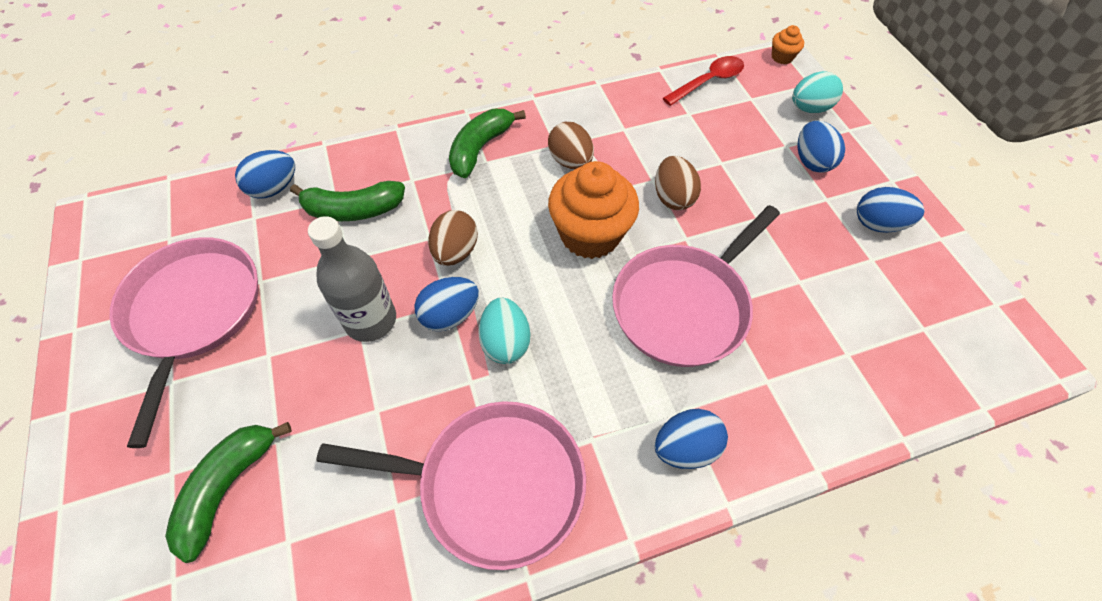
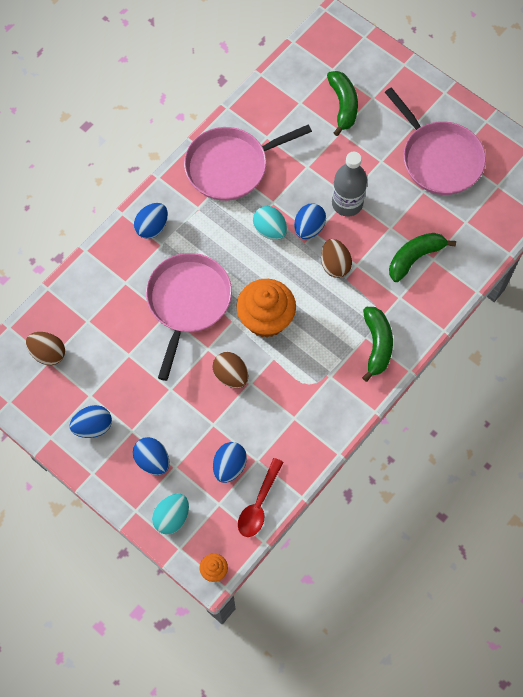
camera: 150 degrees right, 10 degrees up
blue egg [235,150,295,199] -> blue egg moved to [213,442,247,483]
brown egg [548,122,594,169] -> brown egg moved to [26,332,65,365]

